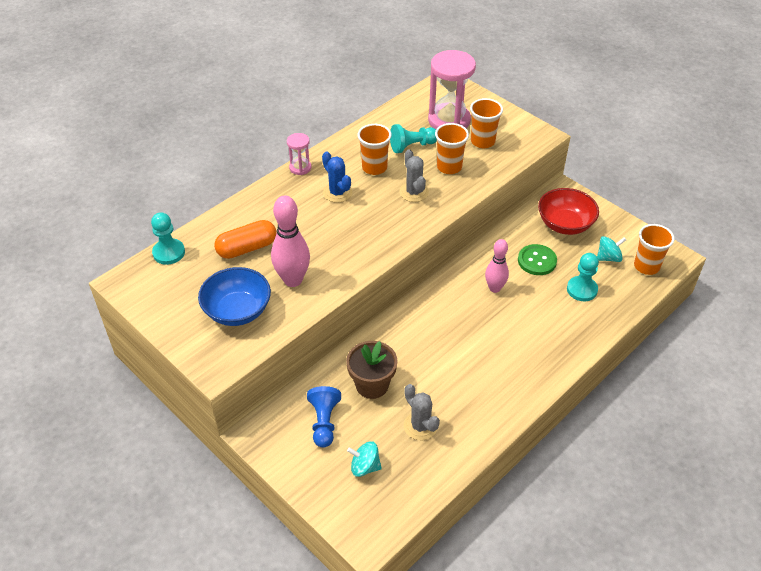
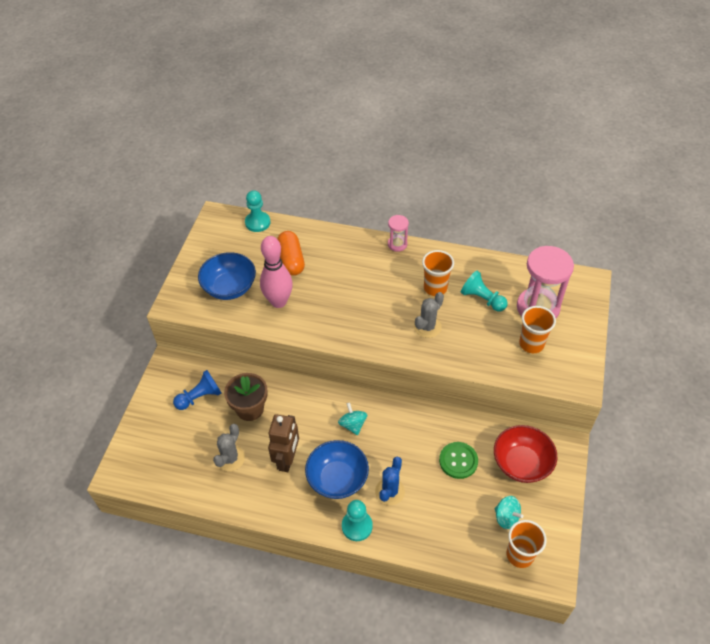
camera: 60 degrees right, 5 degrees up
orange capsule [214,220,277,259] -> orange capsule turned 45 degrees clockwise [277,231,305,276]
blue cactus [322,151,352,203] -> blue cactus moved to [375,457,405,505]
turquoise spinning top [347,442,382,477] -> turquoise spinning top moved to [338,402,367,436]
orange cup [435,123,469,174] -> none
pink bowling pin [485,239,509,293] -> none
turquoise pawn [567,253,599,301] -> turquoise pawn moved to [342,500,373,541]
none -> brown robot [268,414,299,472]
none -> blue bowl [305,440,369,499]

